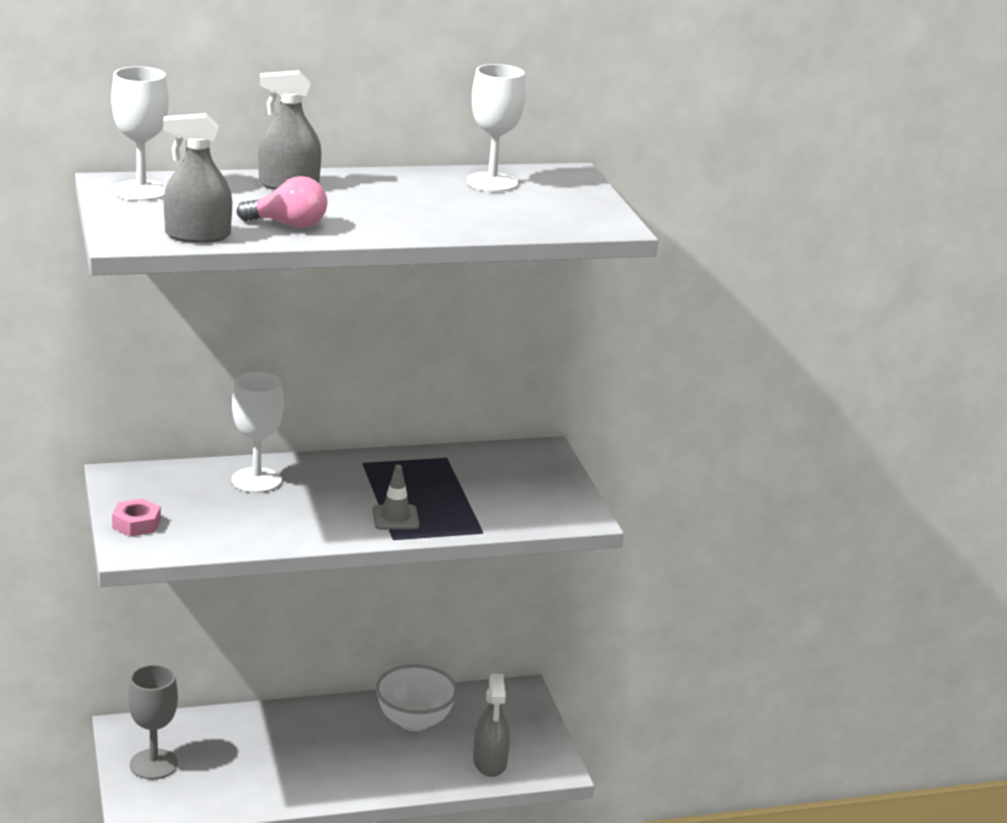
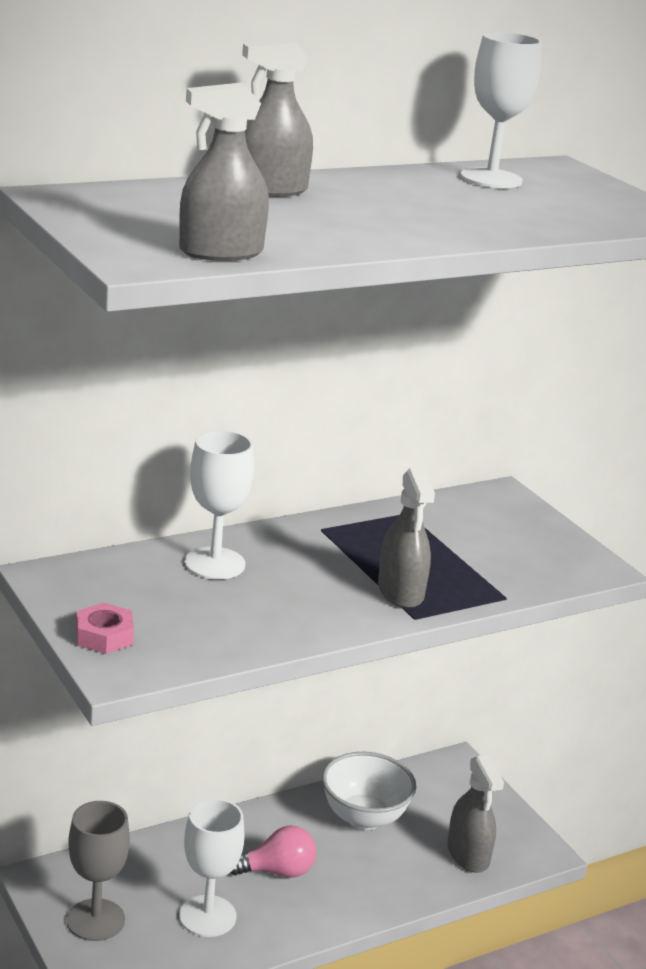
camera: 15 degrees left, 0 degrees up
white goblet [111,66,169,201] -> white goblet moved to [179,798,244,937]
pink light bulb [236,176,327,228] -> pink light bulb moved to [230,826,316,878]
grey traffic cone [372,465,419,530] -> grey spray bottle [378,468,435,608]

